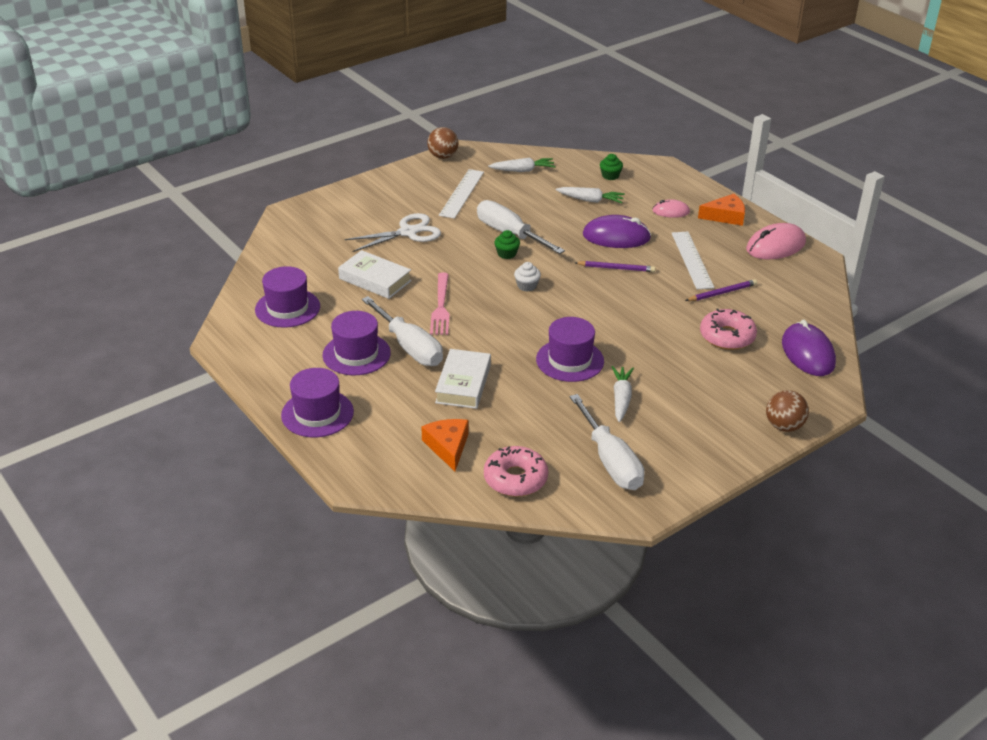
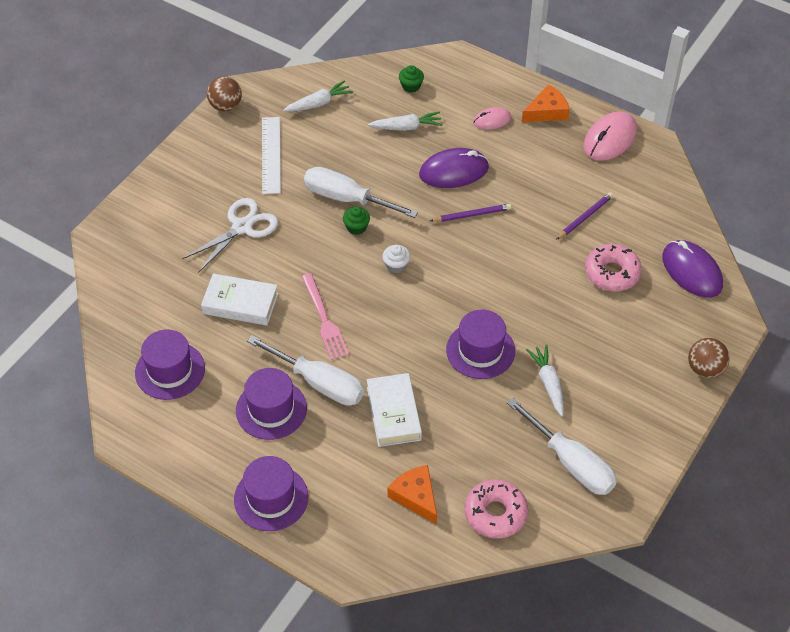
camera: 20 degrees left, 15 degrees up
white ruler [672,232,714,289] -> none

